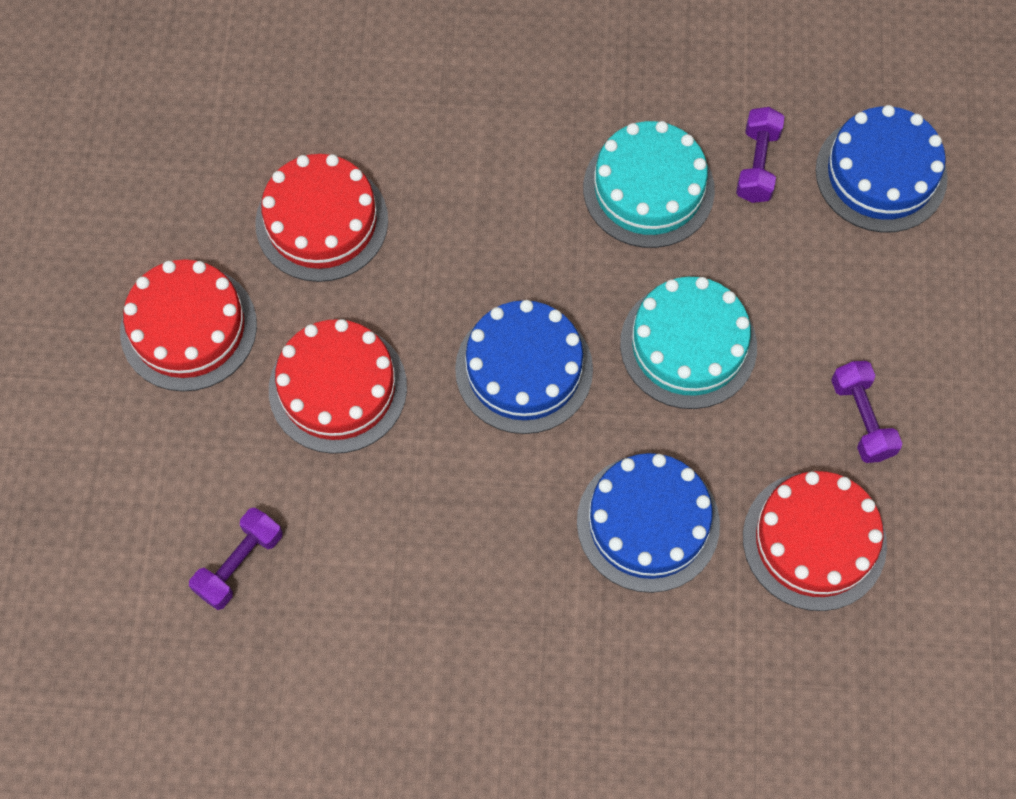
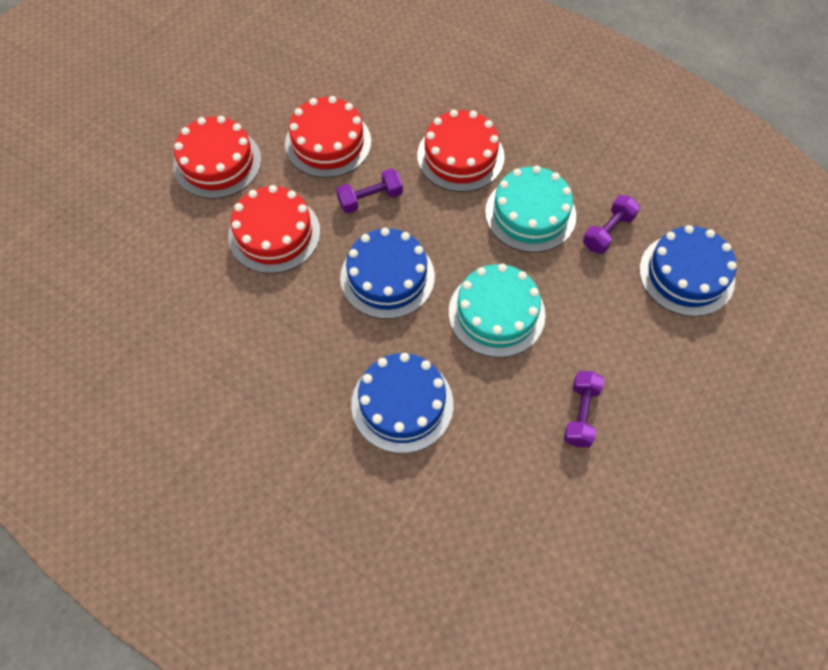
camera: 30 degrees right, 5 degrees down
purple dumbbell [189,507,282,610] -> purple dumbbell moved to [336,168,403,213]
red cake [743,471,887,611] -> red cake moved to [417,110,504,192]

